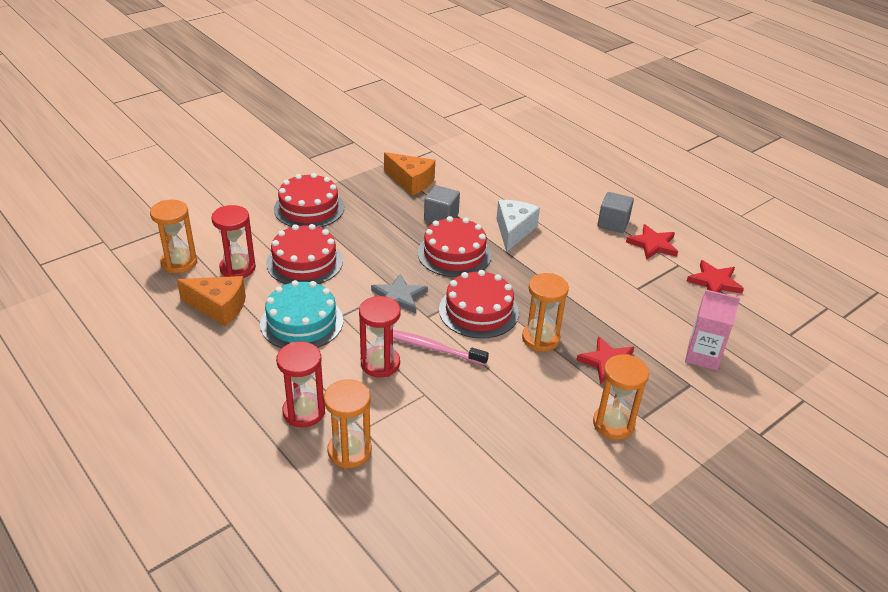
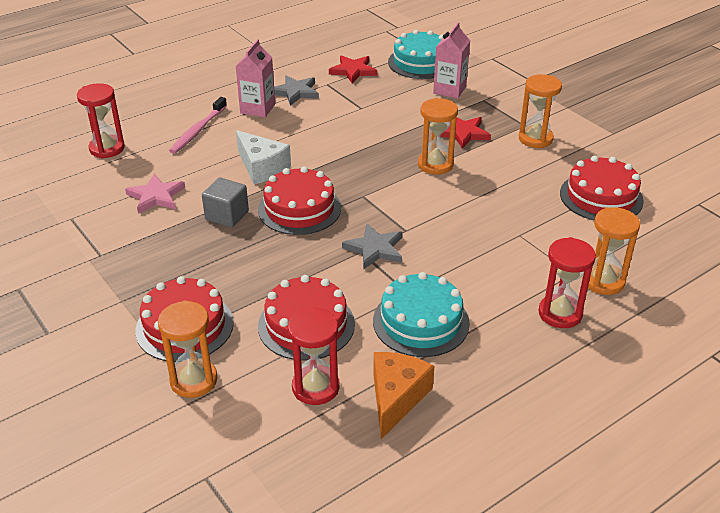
camera: 85 degrees left, 0 degrees up
orange hourglass [150,200,197,273] -> orange hourglass moved to [158,300,217,398]
red hourglass [359,296,401,377] -> red hourglass moved to [77,83,125,158]
orange cheese [384,152,435,196] -> none
pink toothbrush [393,330,489,365] -> pink toothbrush moved to [169,97,227,154]
red cake [439,270,519,339] -> red cake moved to [560,156,644,221]
white cheese [497,200,540,252] -> white cheese turned 150 degrees counterclockwise [236,130,291,184]
grey cube [597,192,634,233] -> pink carton [235,39,275,117]
red star [626,224,678,260] -> grey star [274,75,319,106]
none -> pink star [125,174,185,214]
none -> turquoise cake [388,30,443,79]

